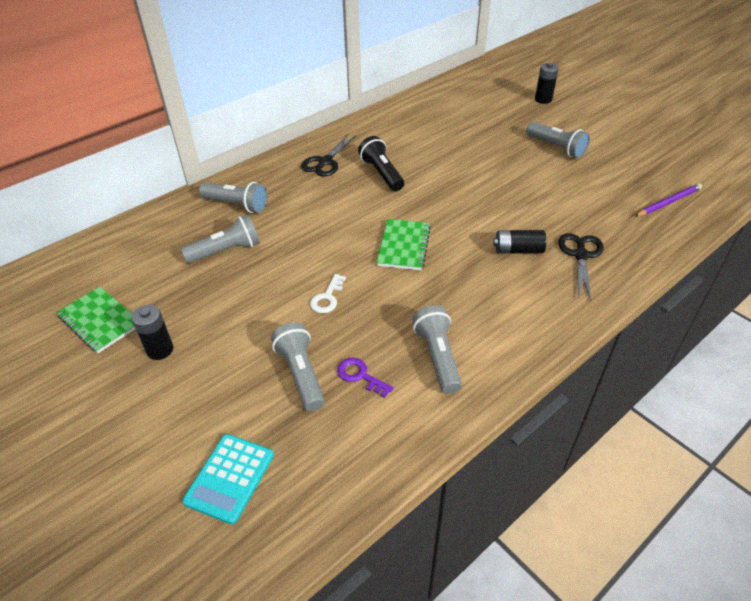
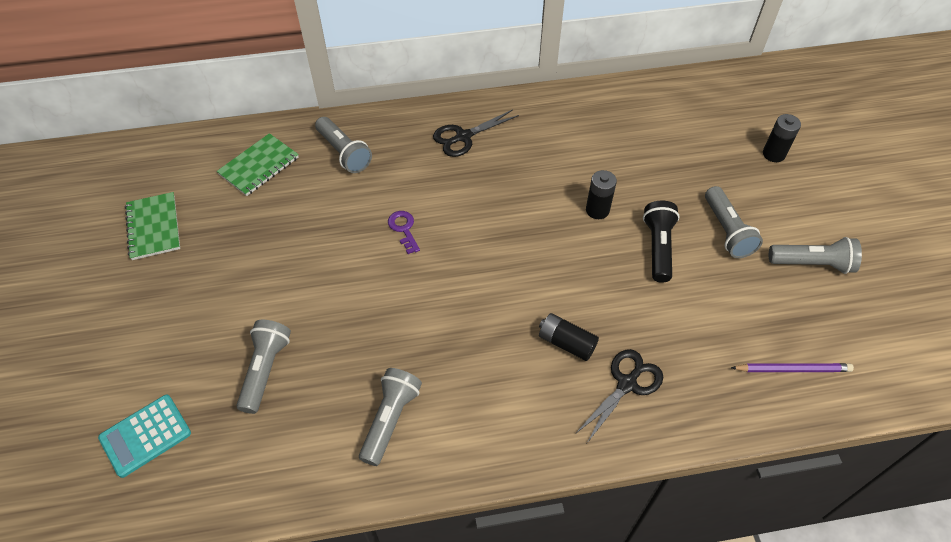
camera: 30 degrees right, 10 degrees up
black battery [131,305,173,360] -> black battery moved to [586,170,617,219]
grey flashlight [181,215,260,263] -> grey flashlight moved to [769,237,862,274]
white key [310,274,346,313] -> none
purple key [337,358,394,398] -> purple key moved to [388,211,420,254]
black flashlight [358,136,404,191] -> black flashlight moved to [643,201,680,283]
green notebook [376,219,431,270] -> green notebook moved to [217,133,299,196]

